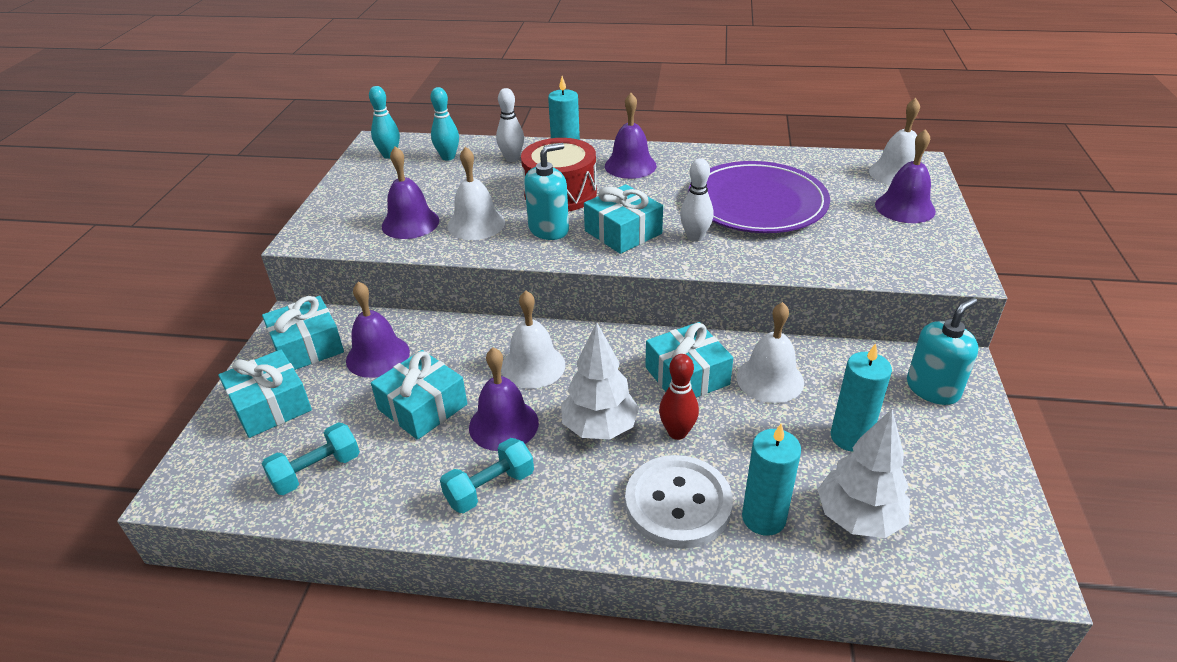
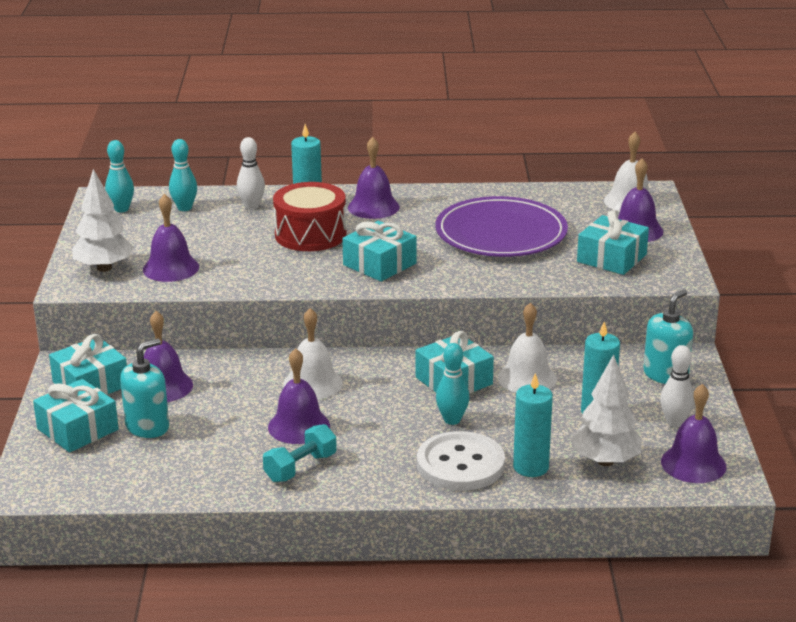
camera: 10 degrees left, 10 degrees down
turquoise dumbbell [262,423,360,495] -> none
turquoise gift [371,350,467,440] -> turquoise gift moved to [577,210,649,275]
white bell [447,146,505,240] -> none
turquoise soap dispenser [524,143,569,240] -> turquoise soap dispenser moved to [120,338,169,438]
white tree [561,323,639,439] -> white tree moved to [72,169,134,272]
red bowling pin [659,354,699,440] -> turquoise bowling pin [436,343,470,425]
white bowling pin [680,159,714,242] -> white bowling pin moved to [660,345,695,427]
none -> purple bell [661,384,726,483]

